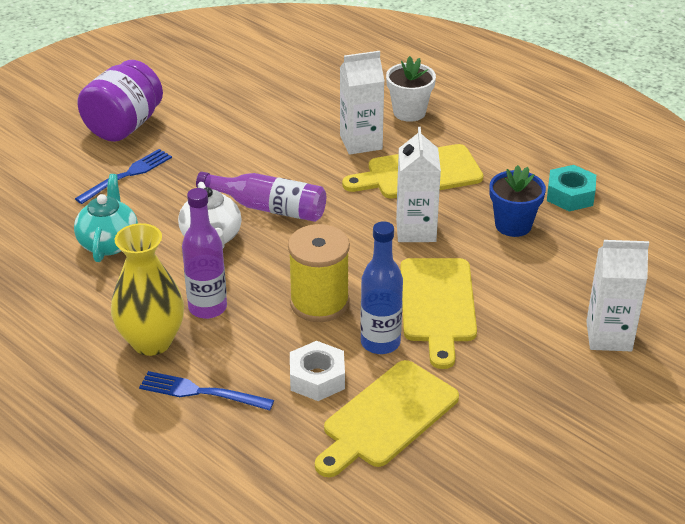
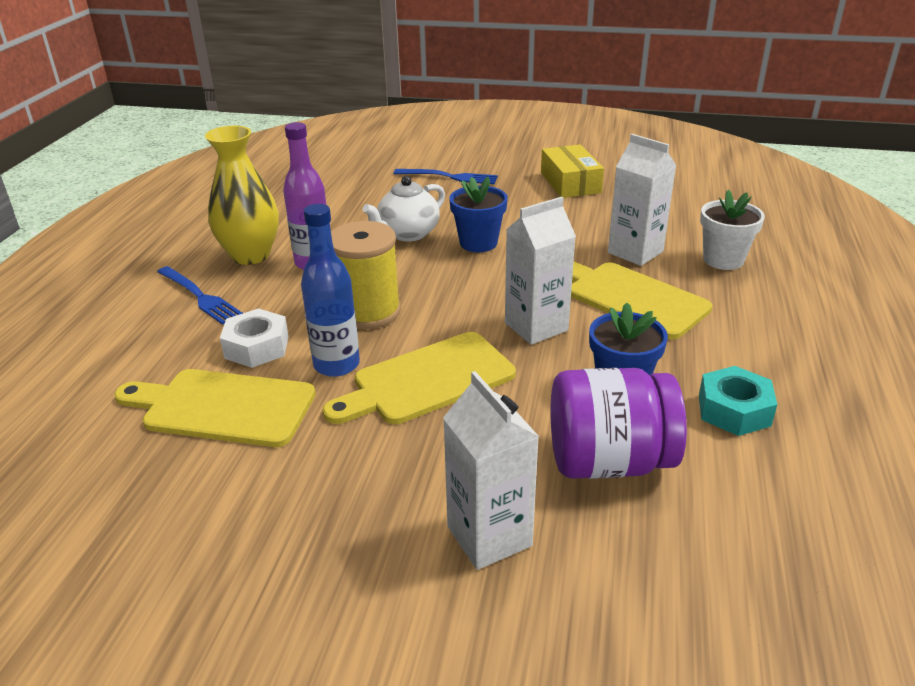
camera: 60 degrees right, 5 degrees down
turquoise teapot [74,174,138,262] -> none
purple jar [77,60,163,142] -> purple jar moved to [551,368,687,479]
blue fork [139,371,274,411] -> blue fork turned 150 degrees clockwise [157,266,243,324]
purple bottle [196,172,326,222] -> blue flower pot [449,177,508,252]
none -> yellow box [541,144,604,198]

